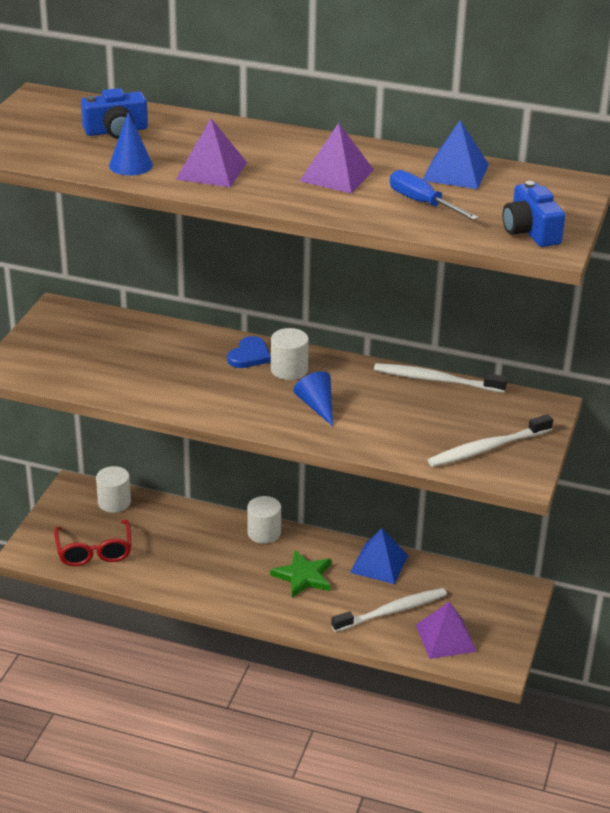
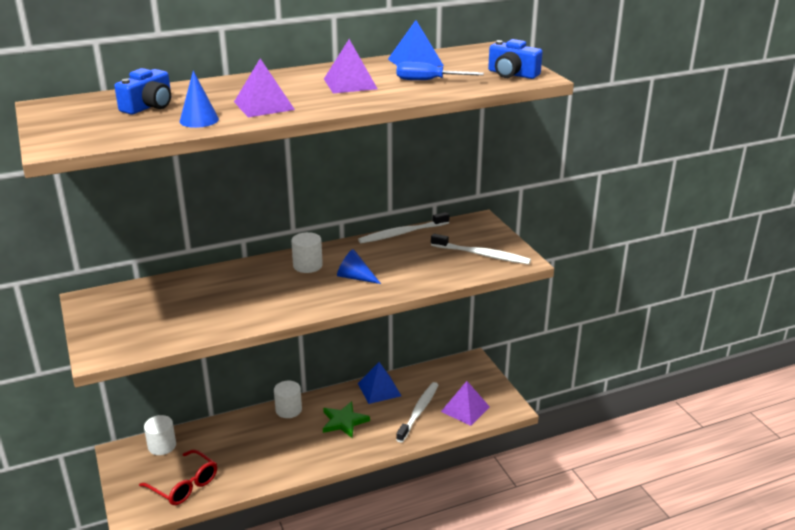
camera: 40 degrees left, 5 degrees down
blue heart [227,336,271,368] -> none
white toothbrush [428,414,553,467] -> white toothbrush turned 90 degrees counterclockwise [431,234,531,264]

